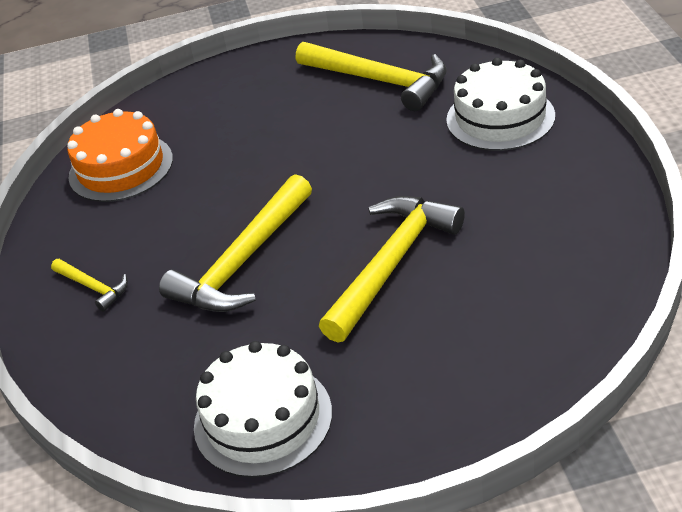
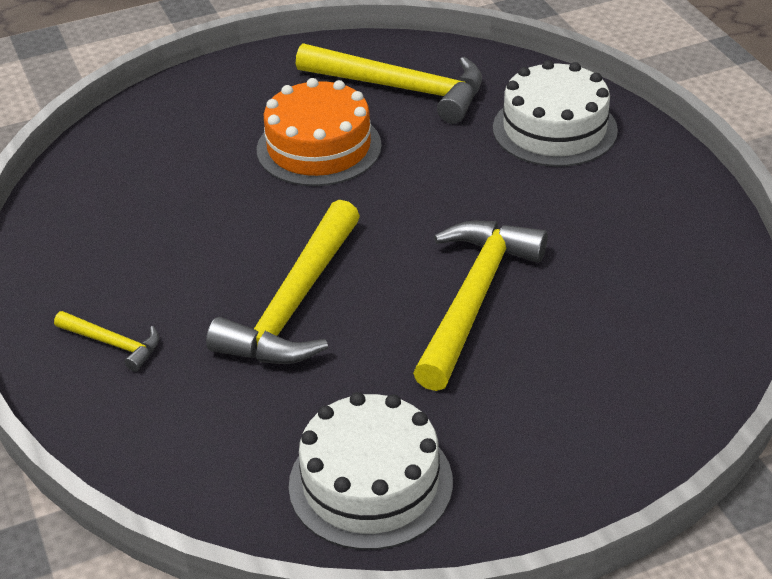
camera: 15 degrees left, 0 degrees up
orange cake [67,109,173,202] -> orange cake moved to [257,78,382,186]

